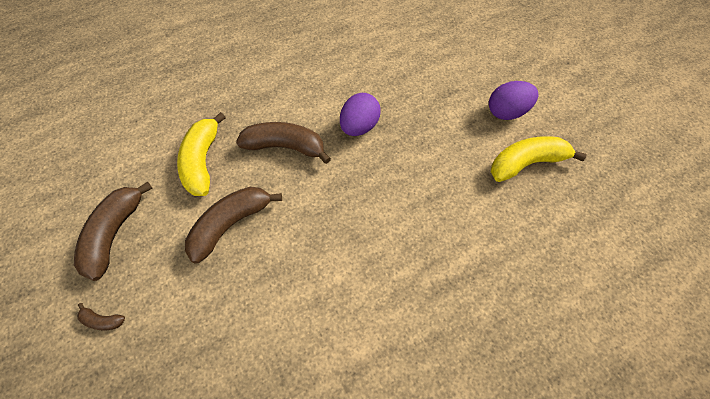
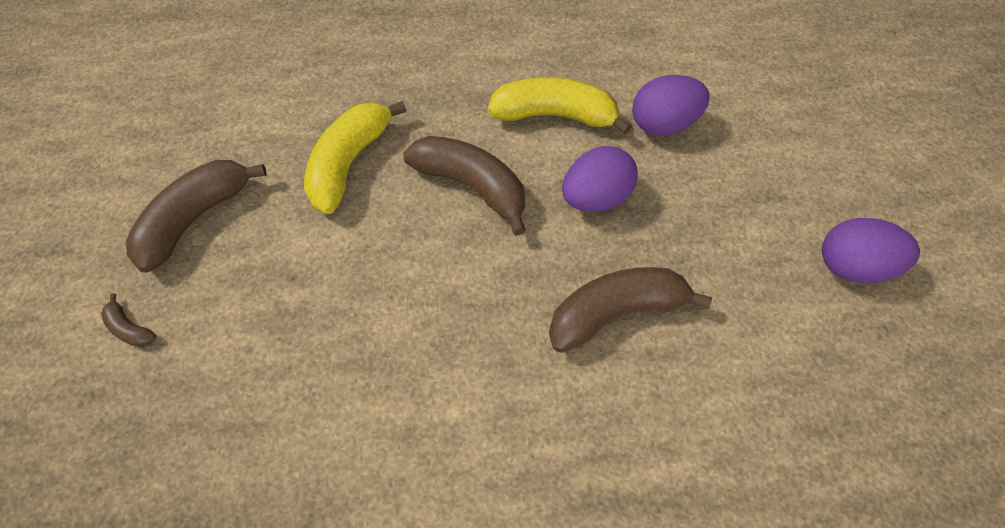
camera: 25 degrees right, 0 degrees up
brown banana [185,187,282,263] -> brown banana moved to [549,267,712,353]
yellow banana [491,136,587,182] -> yellow banana moved to [488,77,632,135]
none -> purple egg [632,75,710,136]

